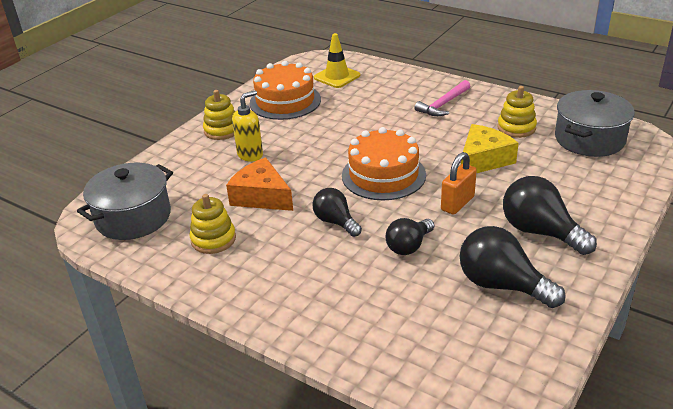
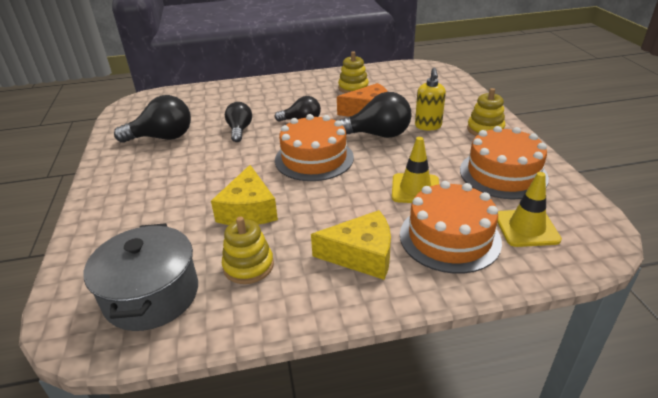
camera: 135 degrees right, 0 degrees up
grey pot [77,163,173,240] -> none
pink hammer [415,80,470,116] -> yellow cheese [311,210,391,280]
orange padlock [441,152,477,215] -> none
black light bulb [503,176,597,255] -> black light bulb moved to [336,92,412,138]
none -> yellow traffic cone [392,137,439,203]
none -> orange cake [400,181,502,274]

